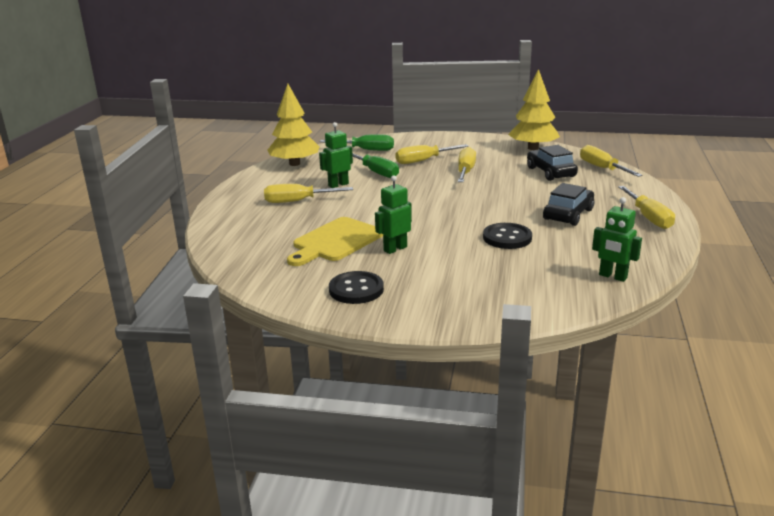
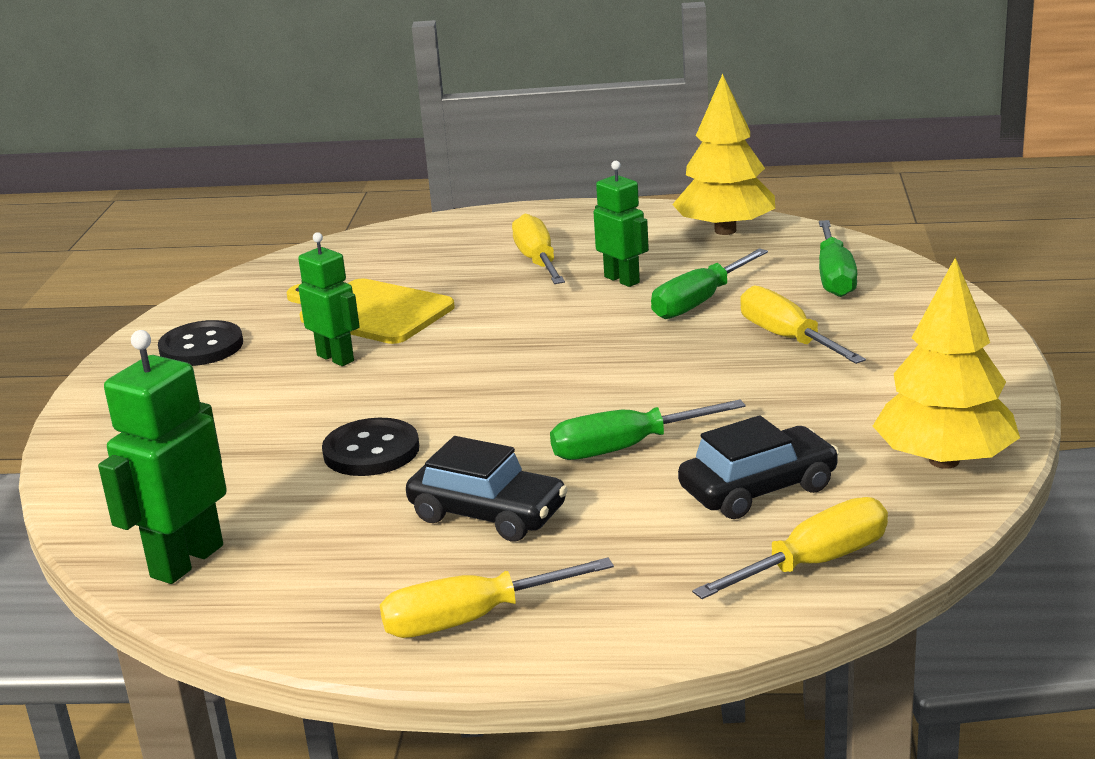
camera: 85 degrees right, 0 degrees up
yellow screwdriver [458,147,476,182] -> none
green robot [592,197,642,282] -> green robot [98,330,227,584], size x1.51
none -> green screwdriver [550,400,745,460]

